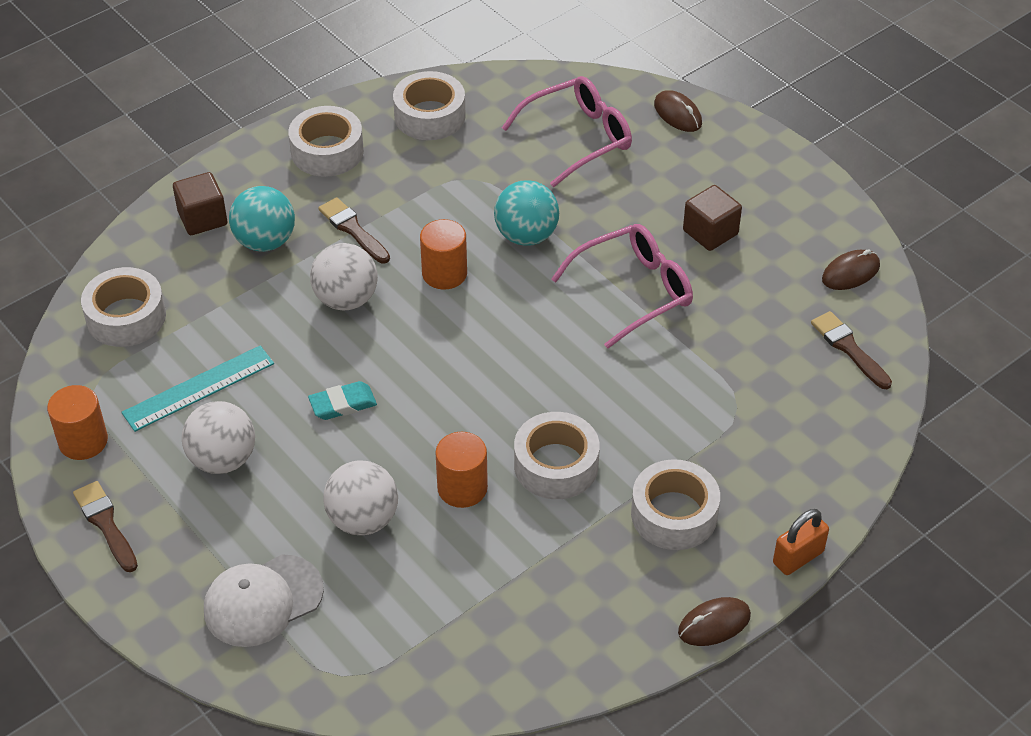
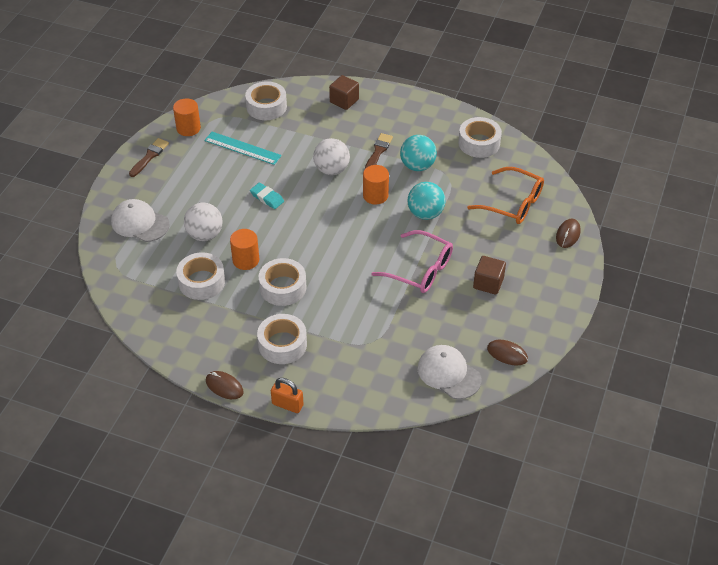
camera: 60 degrees right, 0 degrees up
white ball [182,401,255,474] -> none
turquoise ball [229,186,295,252] -> turquoise ball moved to [400,135,437,171]
white tape [288,106,364,177] -> white tape moved to [176,252,225,300]
pink glasses [502,76,632,187] -> orange glasses [467,167,544,224]
brown brush [811,311,892,389] -> white cap [418,345,481,399]

